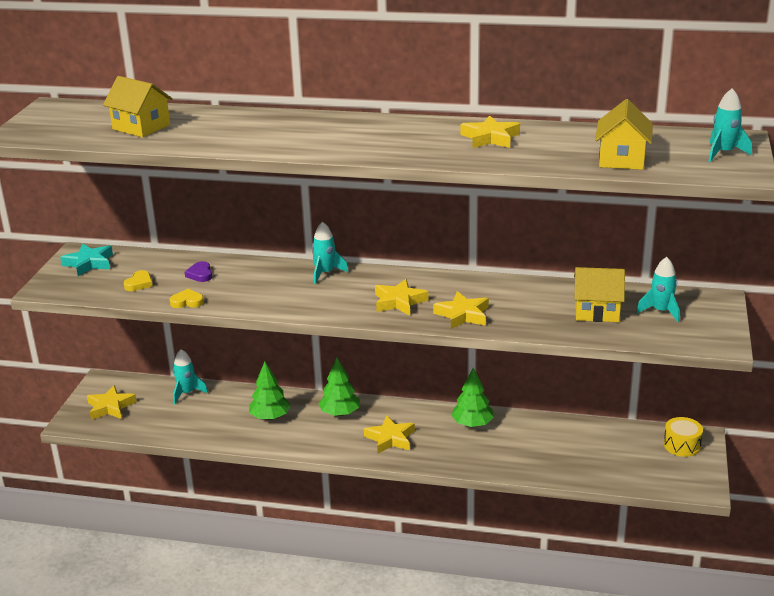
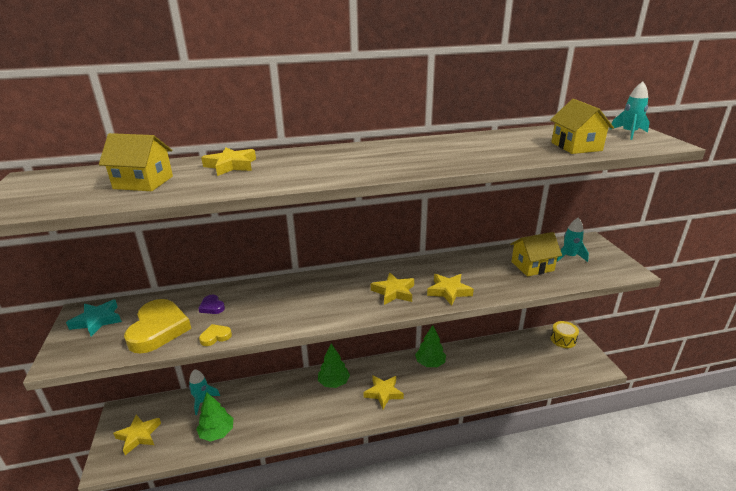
camera: 25 degrees left, 0 degrees up
yellow heart [124,270,153,291] -> yellow heart [124,299,191,354], size x2.26
green tree [249,362,291,420] -> green tree moved to [196,392,233,442]
turquoise rocket [312,221,349,284] -> none
yellow star [460,116,520,148] -> yellow star moved to [201,147,256,176]

